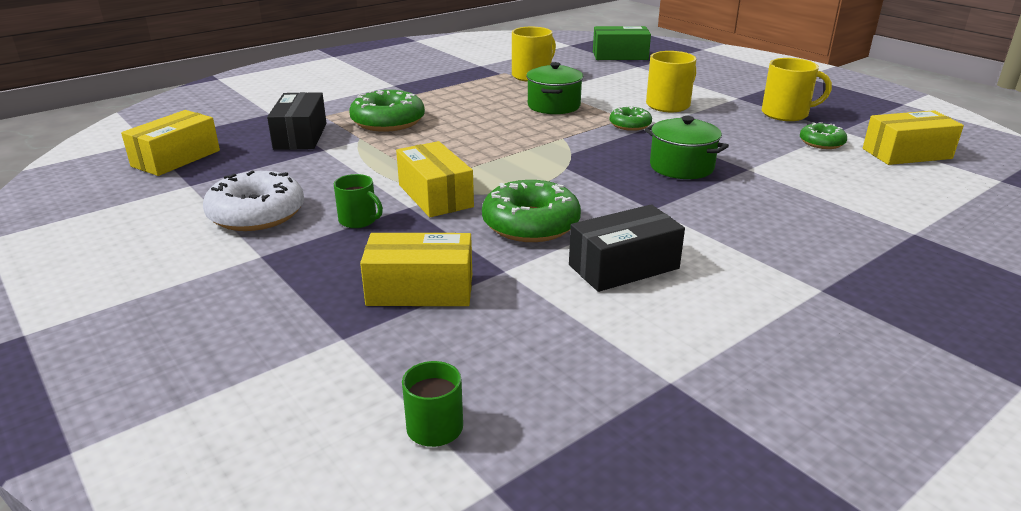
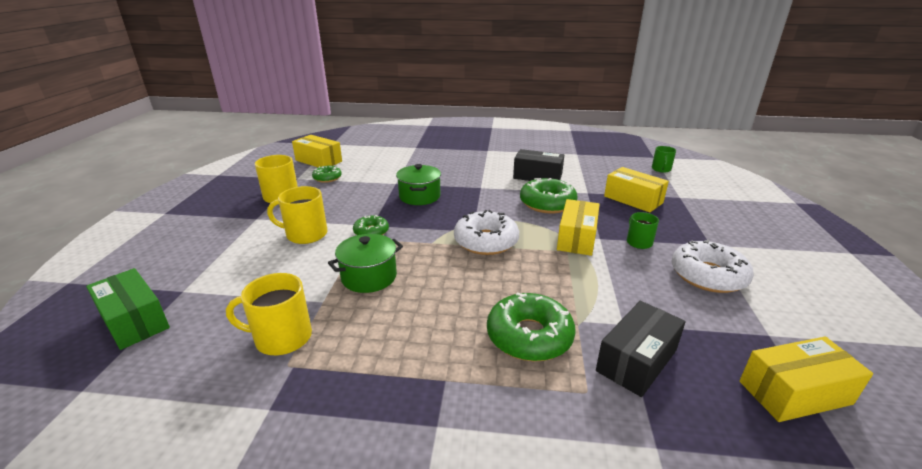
camera: 135 degrees left, 0 degrees up
none -> white donut [454,210,519,255]

